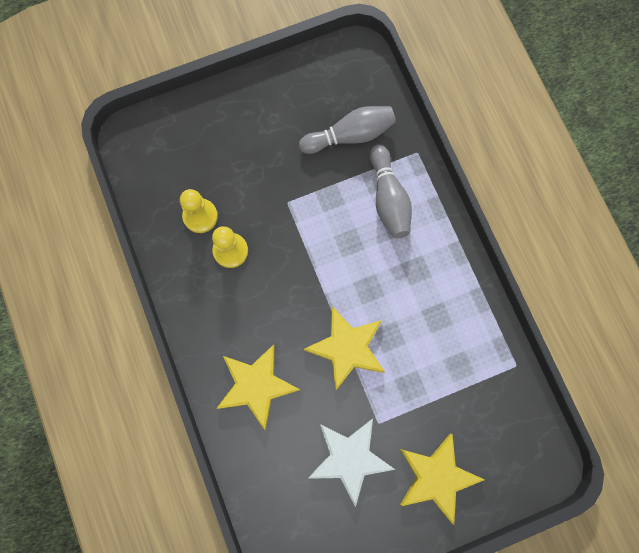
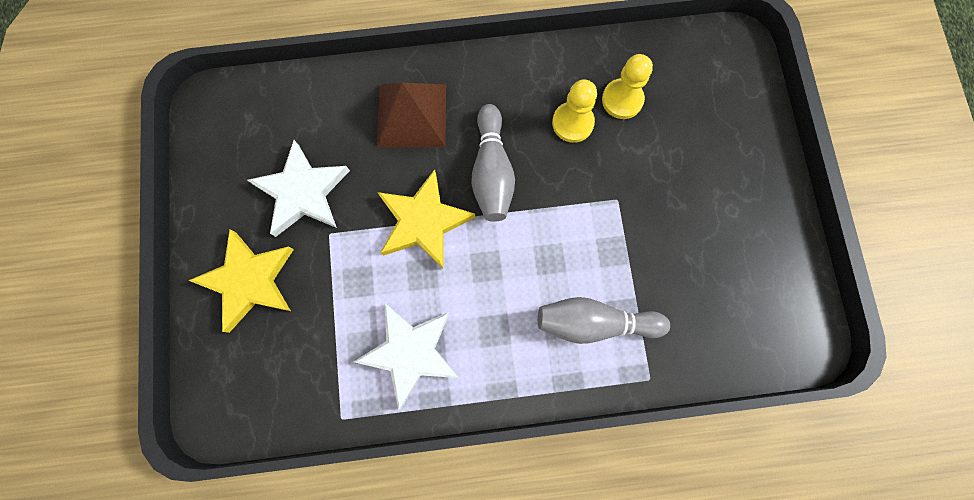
camera: 105 degrees right, 0 degrees up
yellow star [216,344,300,430] -> brown pyramid [377,82,446,147]
grey bowling pin [299,106,396,154] -> grey bowling pin moved to [471,104,515,222]
none -> white star [354,303,459,410]

